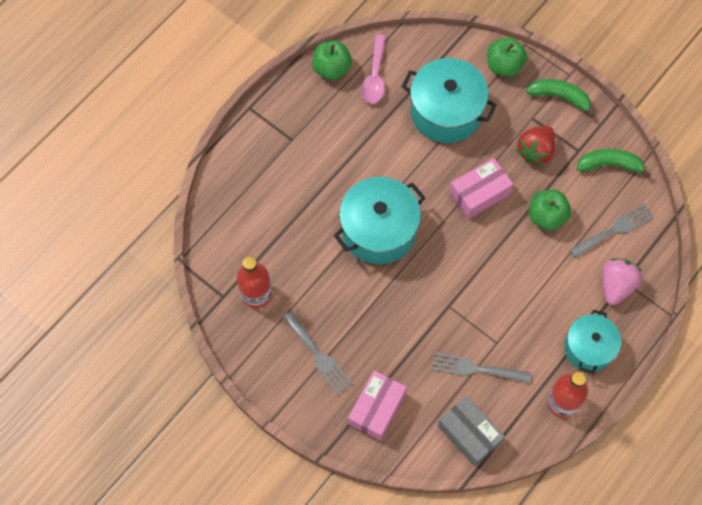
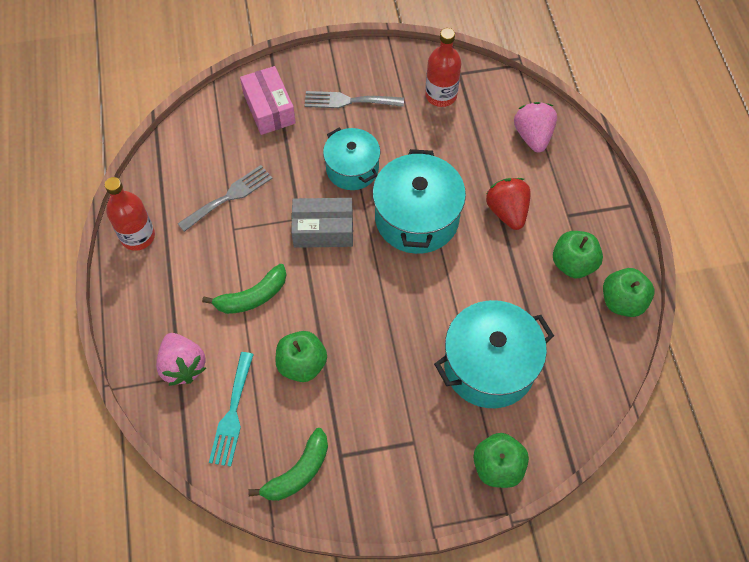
camera: 130 degrees right, 5 degrees down
pink spoon [361,34,386,104] -> none
grey box [438,396,505,467] -> grey box moved to [291,198,353,248]
pink box [449,158,513,219] -> none
red strawberry [516,126,555,166] -> red strawberry moved to [486,178,531,230]
green banana [526,79,595,118] -> green banana moved to [202,264,286,314]
turquoise pot [564,310,621,374] -> turquoise pot moved to [323,128,380,190]
grey fork [569,203,654,258] -> turquoise fork [209,352,254,467]
none -> pink strawberry [514,102,557,153]
none -> green apple [553,231,603,278]

